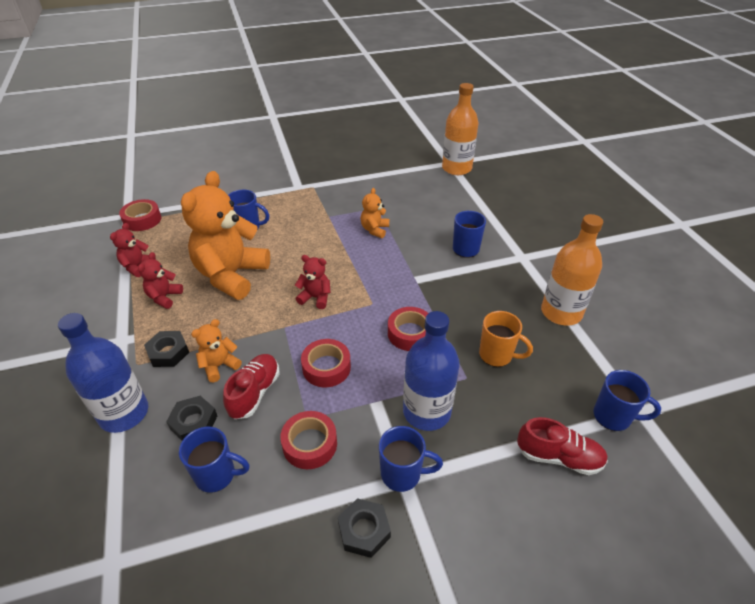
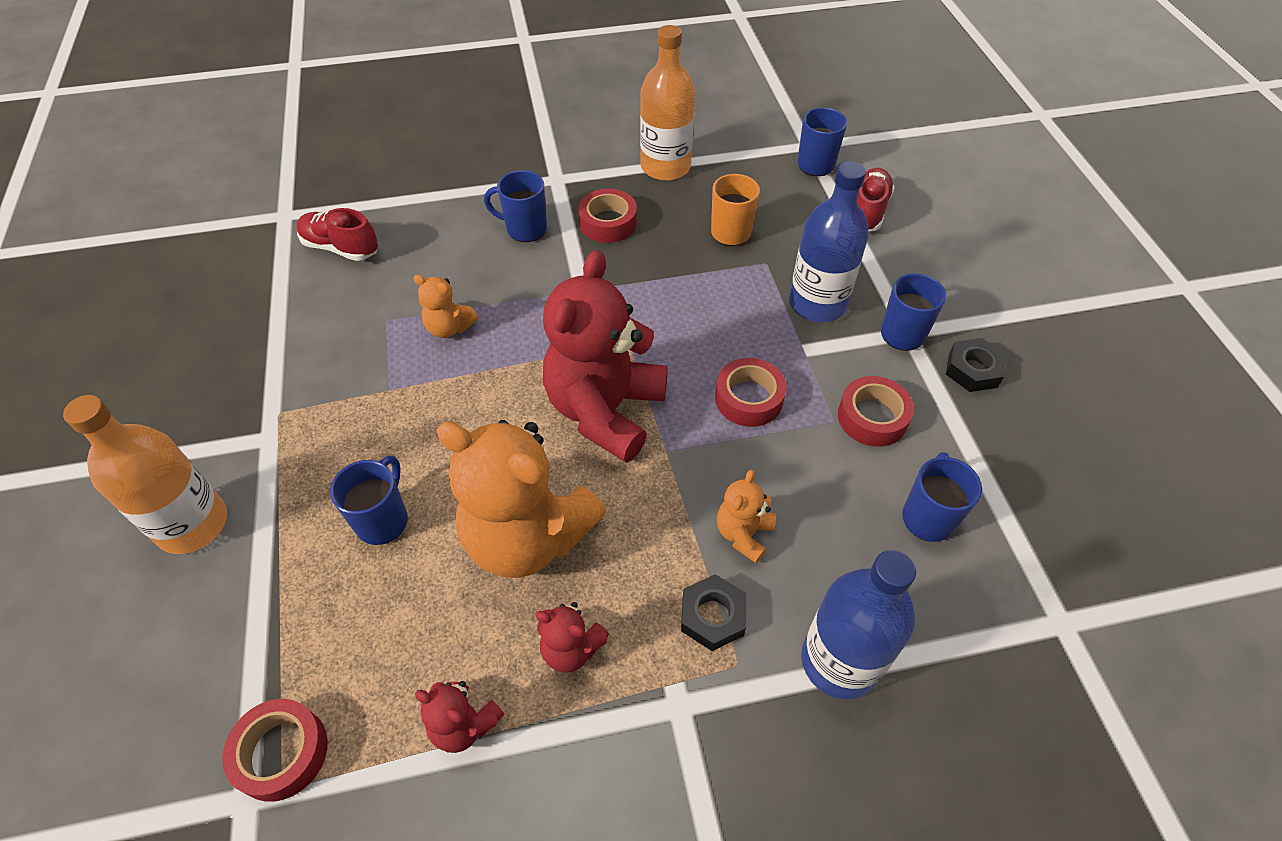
camera: 85 degrees left, 10 degrees up
black nut [166,396,217,440] -> none
orange teddy bear [191,319,242,382] -> orange teddy bear turned 60 degrees clockwise [717,470,776,563]
red shoe [223,354,280,419] -> red shoe moved to [296,208,378,261]
red teddy bear [295,255,331,309] -> red teddy bear [543,250,668,463], size x2.22
red tape [388,307,429,351] -> red tape moved to [578,189,637,243]
orange bottle [442,83,478,175] -> orange bottle moved to [63,395,227,554]

